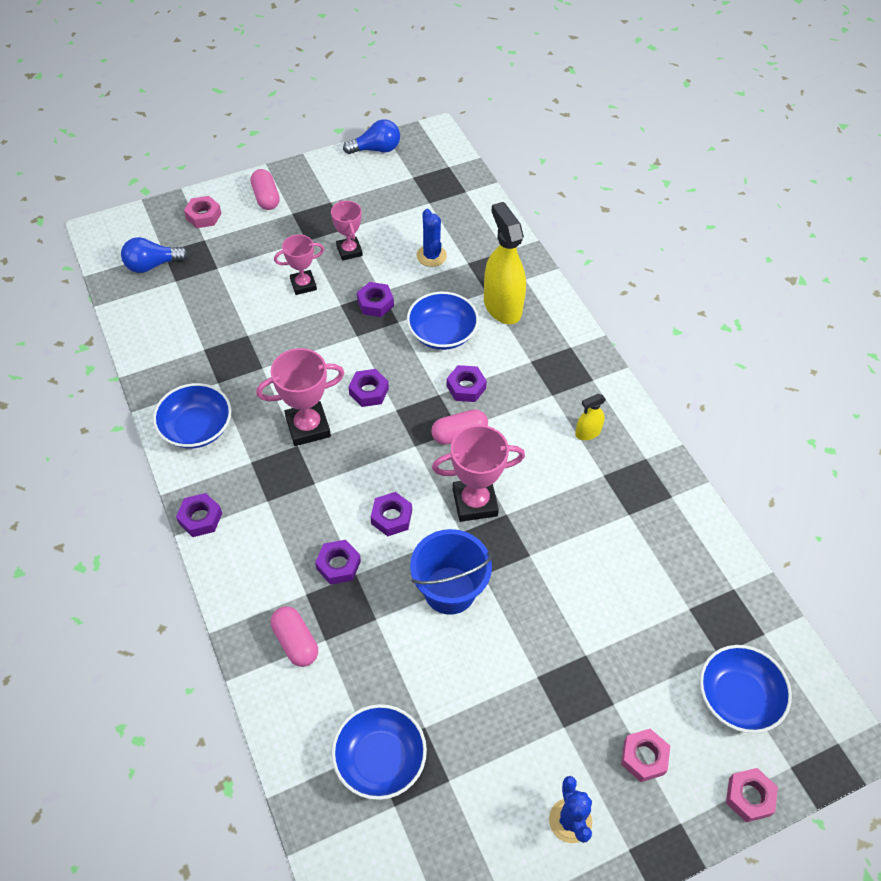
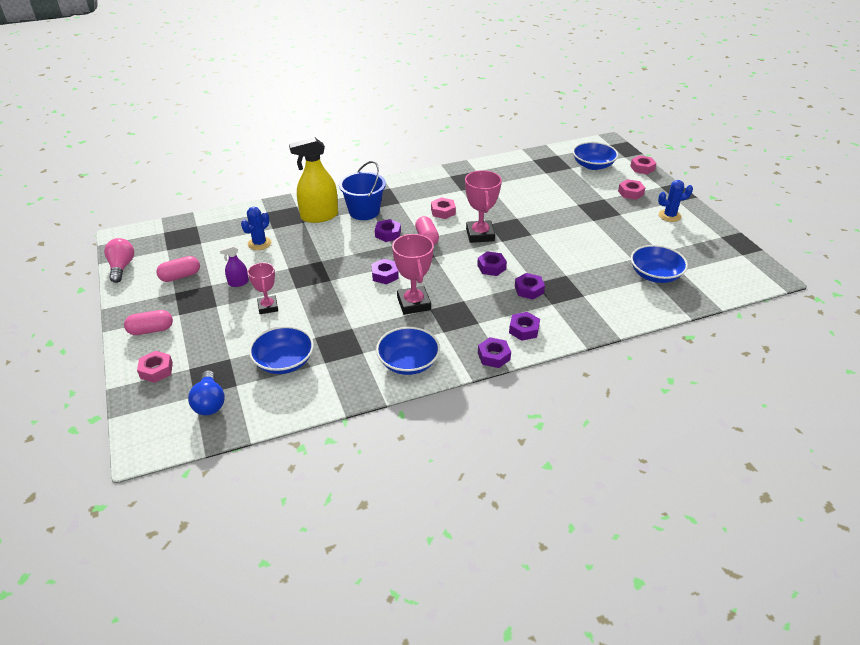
camera: 85 degrees left, 15 degrees down
pink capsule [271,606,318,667] -> pink capsule moved to [156,256,200,282]
pink trophy [331,200,363,261] -> purple spray bottle [219,245,249,287]
blue light bulb [343,119,400,154] -> pink light bulb [104,238,134,283]
purple nut [357,282,394,317] -> purple nut moved to [509,312,540,341]
blue bowl [407,292,479,350] -> blue bowl moved to [249,326,314,374]
blue bucket [410,529,492,615] -> blue bucket moved to [339,161,386,220]
blue cactus [416,209,447,267] -> blue cactus turned 45 degrees counterclockwise [241,207,271,250]
yellow spray bottle [575,394,606,440] -> none
none -> pink nut [431,197,456,219]

